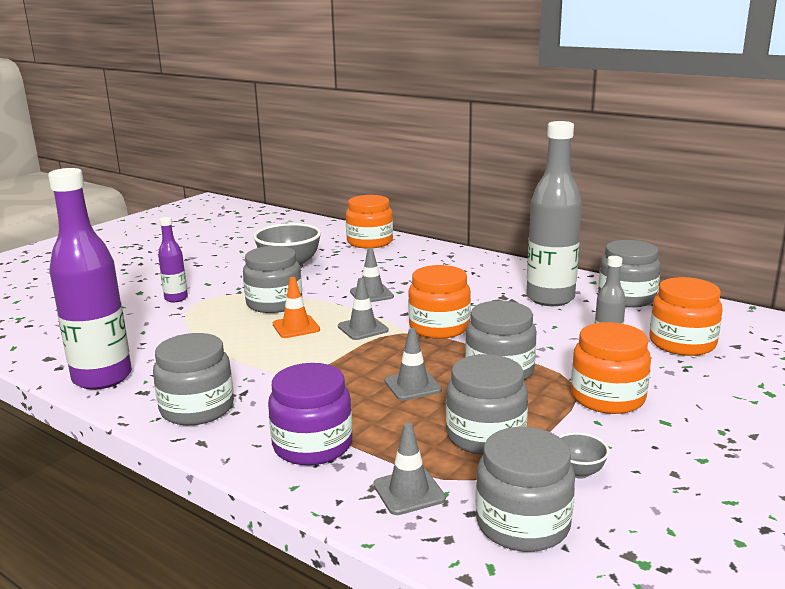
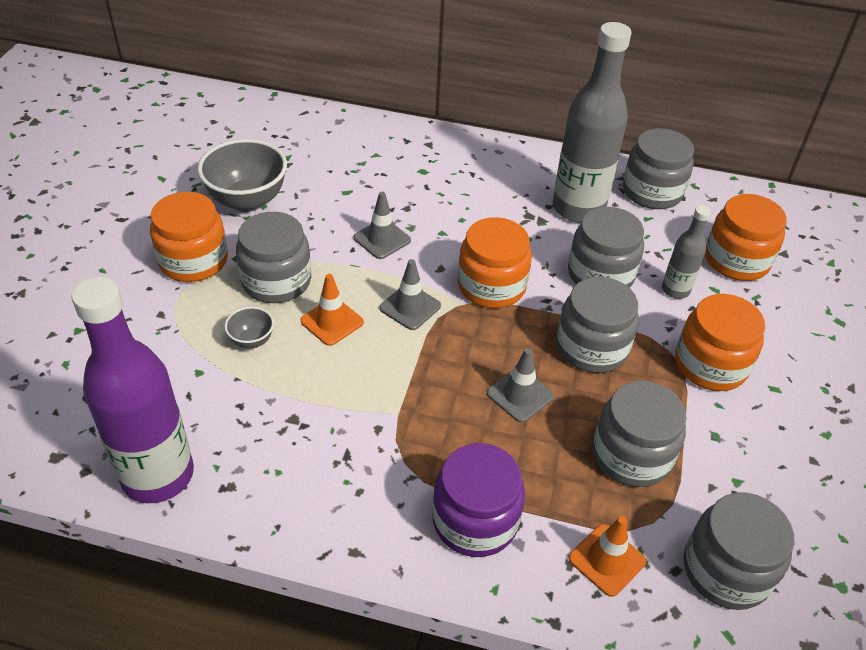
camera: 25 degrees left, 25 degrees up
grey jar [153,333,234,425] -> grey jar moved to [568,207,644,288]
purple bottle [158,217,188,302] -> none
orange jar [346,195,393,249] -> orange jar moved to [150,192,228,282]
grey traffic cone [373,423,446,515] -> orange traffic cone [569,516,646,597]
grey bowl [559,432,609,479] -> grey bowl moved to [225,307,274,349]

